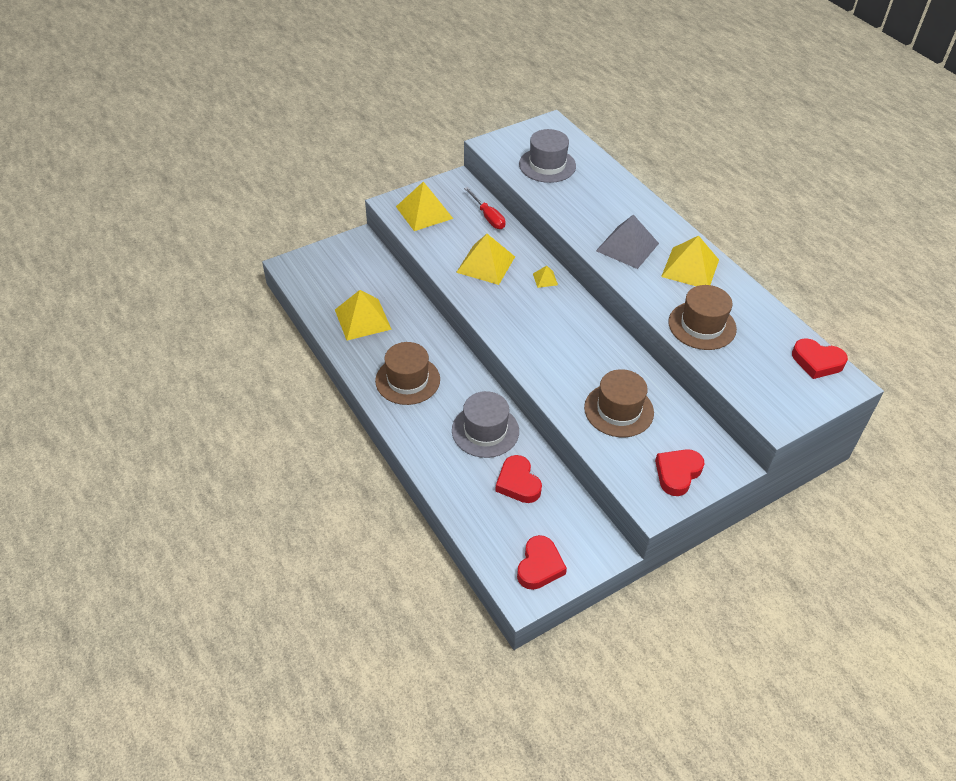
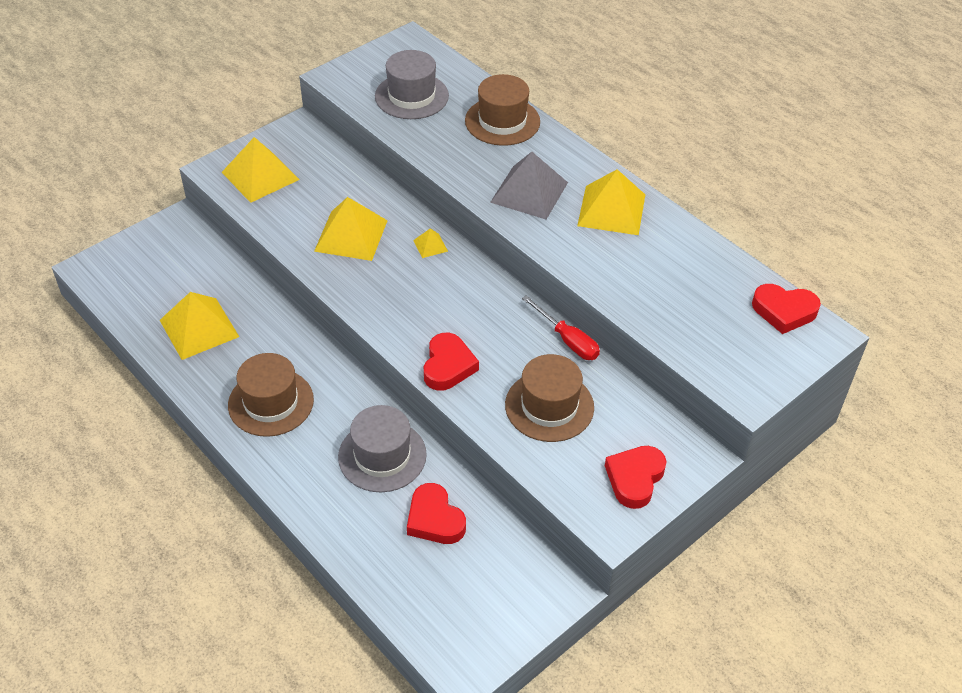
camera: 10 degrees left, 0 degrees up
red screwdriver [464,187,506,229] -> red screwdriver moved to [522,295,600,360]
red heart [517,535,567,590] -> red heart moved to [424,333,479,391]
brown hat [668,285,737,350] -> brown hat moved to [465,74,540,146]

